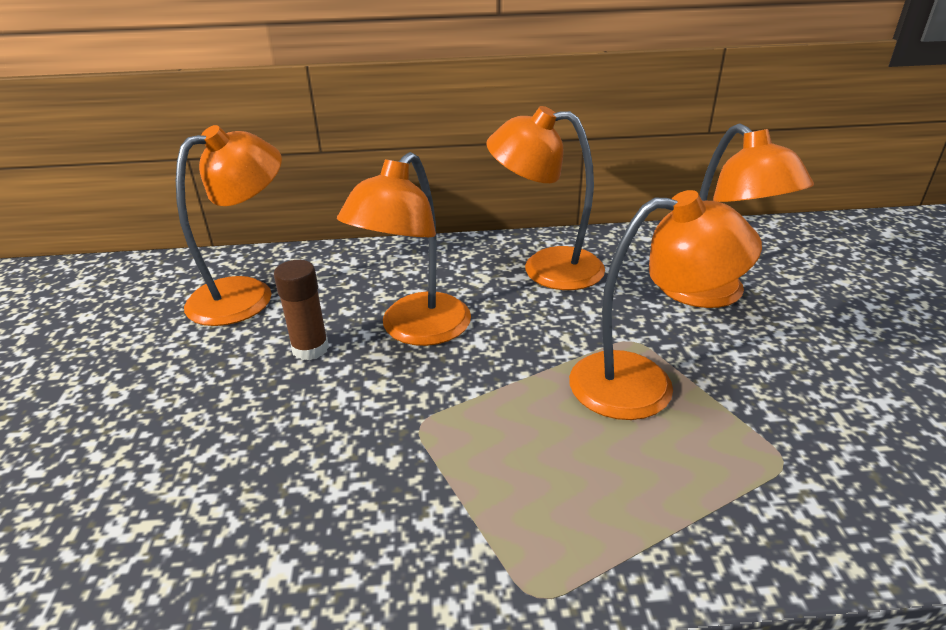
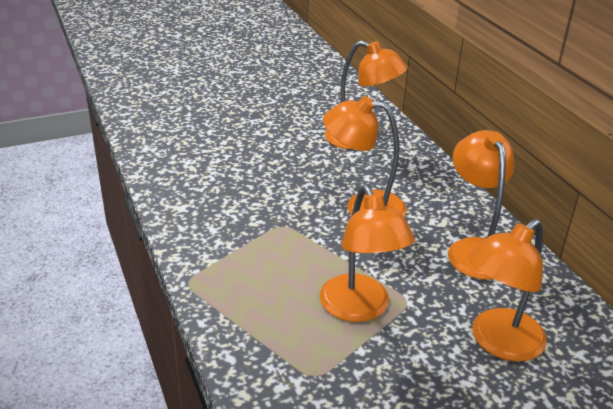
camera: 70 degrees right, 0 degrees up
brown glue stick [274,260,329,360] -> none

